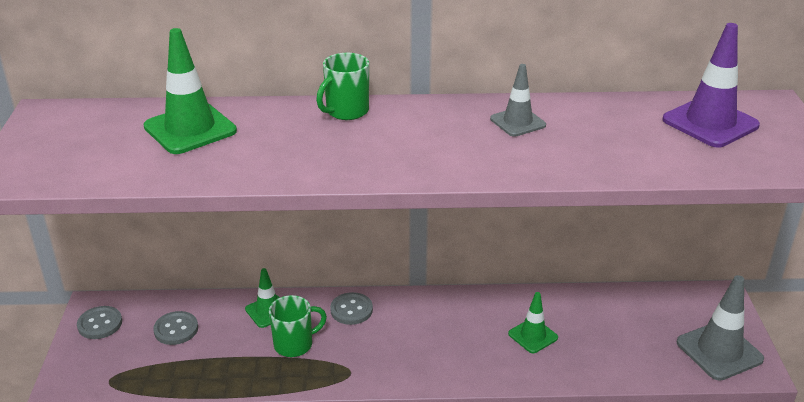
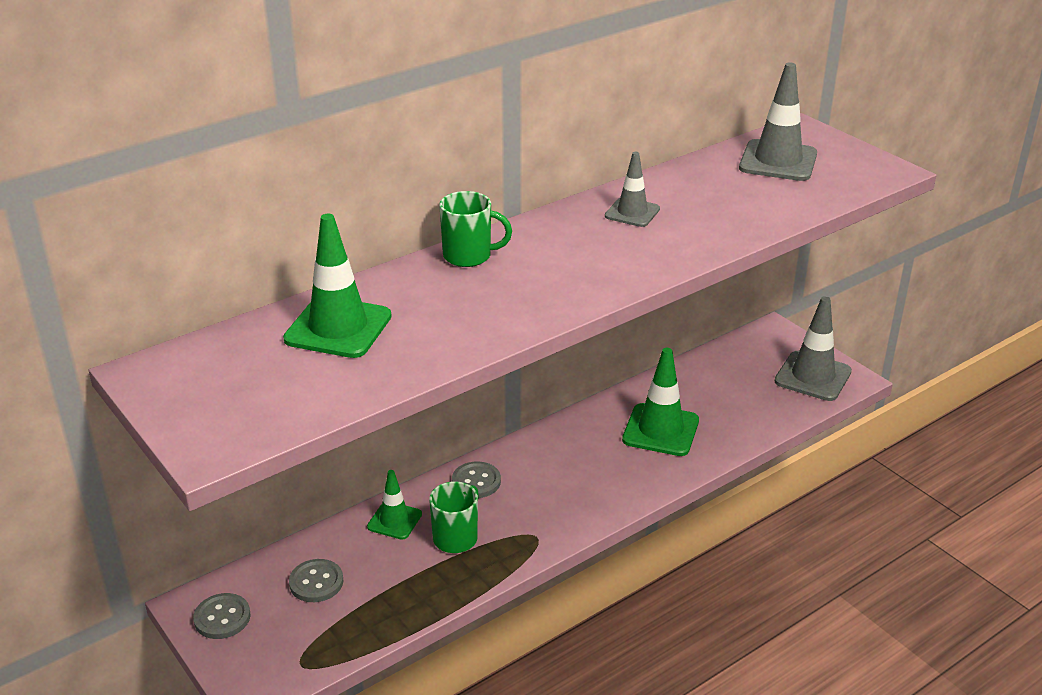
camera: 35 degrees left, 0 degrees up
green mug [316,53,369,120] -> green mug turned 90 degrees counterclockwise [439,191,512,267]
green traffic cone [508,292,558,353] -> green traffic cone [622,348,699,456], size x1.66
purple traffic cone [662,23,760,148] -> grey traffic cone [739,62,817,181]

